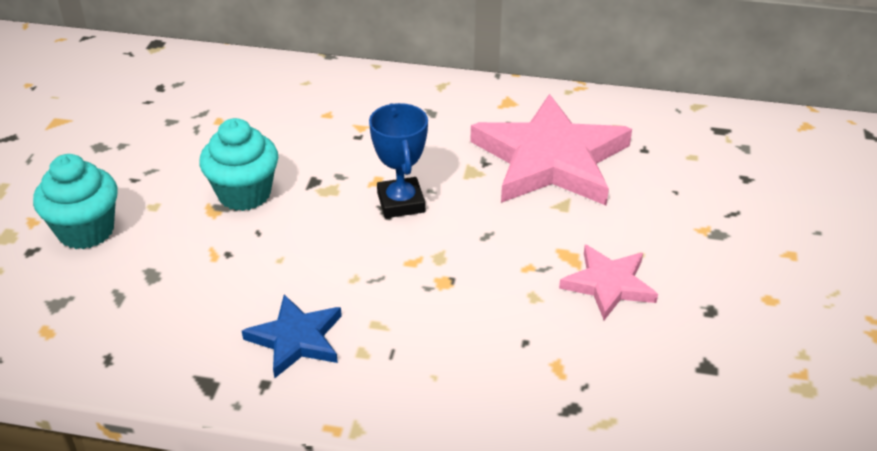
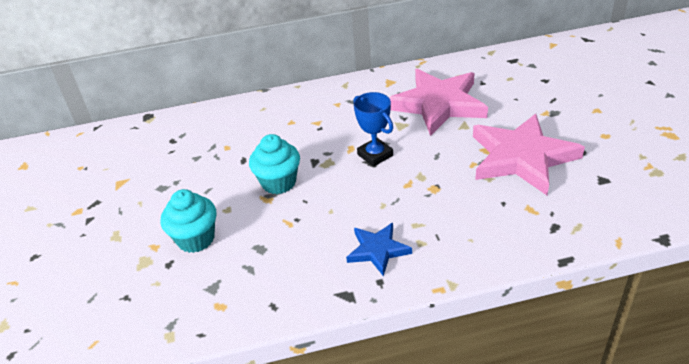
camera: 20 degrees left, 0 degrees up
pink star [559,245,658,320] -> pink star [473,113,585,195], size x1.93

